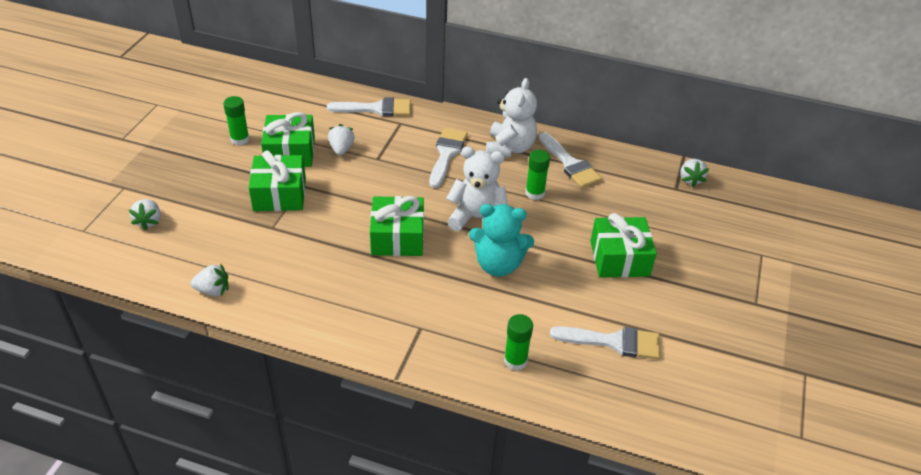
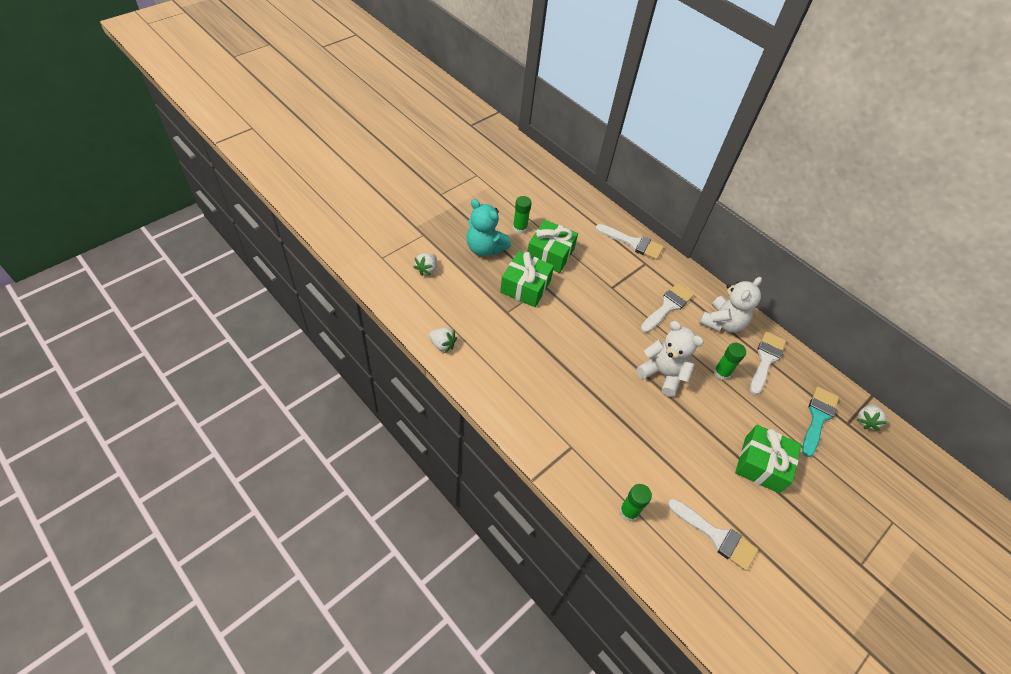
camera: 25 degrees right, 10 degrees up
white strawberry [328,124,355,155] -> none
green gift [370,196,424,256] -> none
turquoise teddy bear [469,204,534,277] -> turquoise teddy bear moved to [466,199,511,256]
white brush [539,132,602,188] -> white brush turned 150 degrees counterclockwise [750,331,786,395]
none -> turquoise brush [802,386,839,457]

